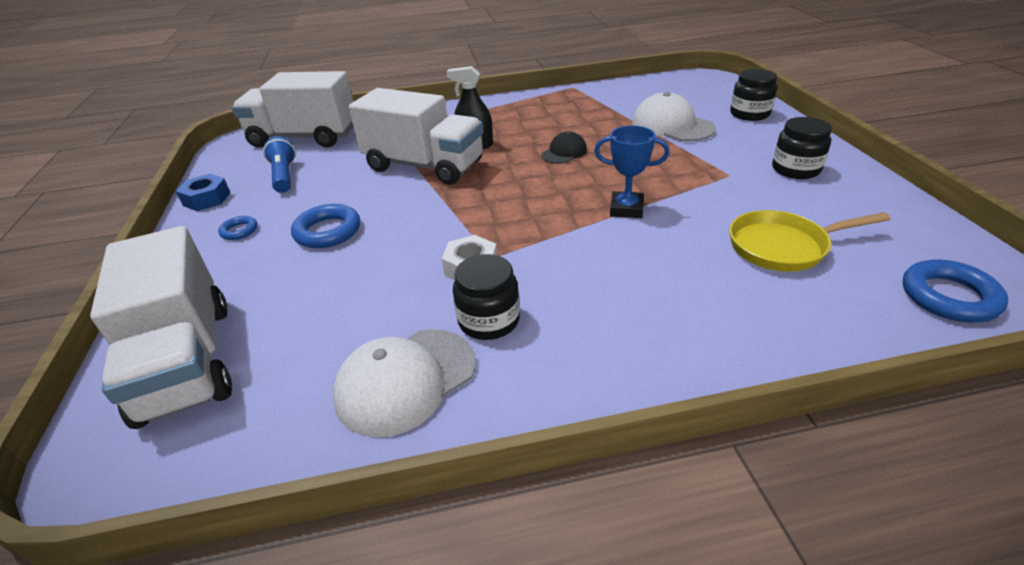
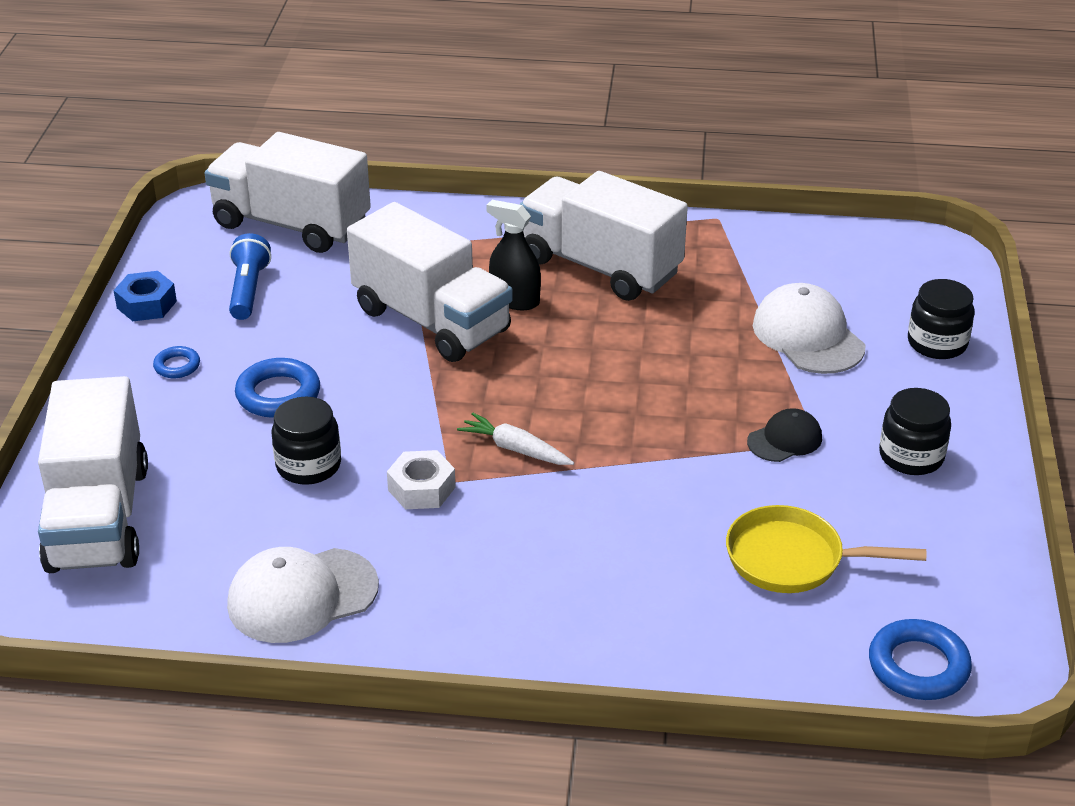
camera: 15 degrees right, 0 degrees up
black jar [453,254,520,340] -> black jar moved to [272,396,341,485]
black cap [541,132,587,164] -> black cap moved to [747,408,822,462]
blue trophy [594,125,669,218] -> none
none -> white carrot [457,413,574,465]
none -> white truck [519,171,688,301]

